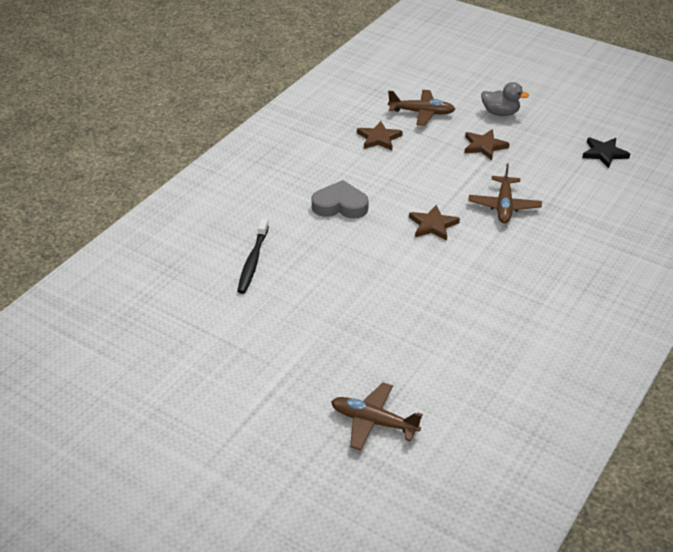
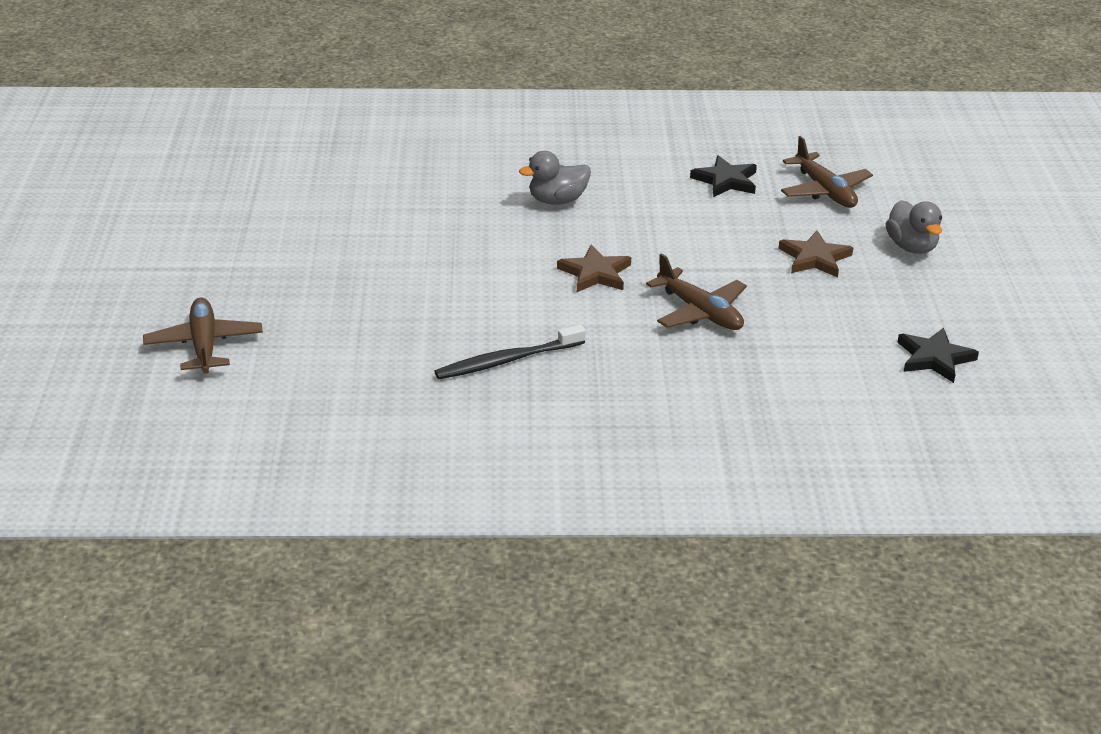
camera: 55 degrees right, 5 degrees down
black toothbrush [237,218,269,294] -> black toothbrush moved to [434,325,586,379]
grey heart [312,180,369,219] -> grey duck [519,151,591,205]
brown star [357,121,403,150] -> black star [690,155,757,197]
brown plane [468,163,542,223] -> brown plane turned 105 degrees counterclockwise [646,253,747,330]

